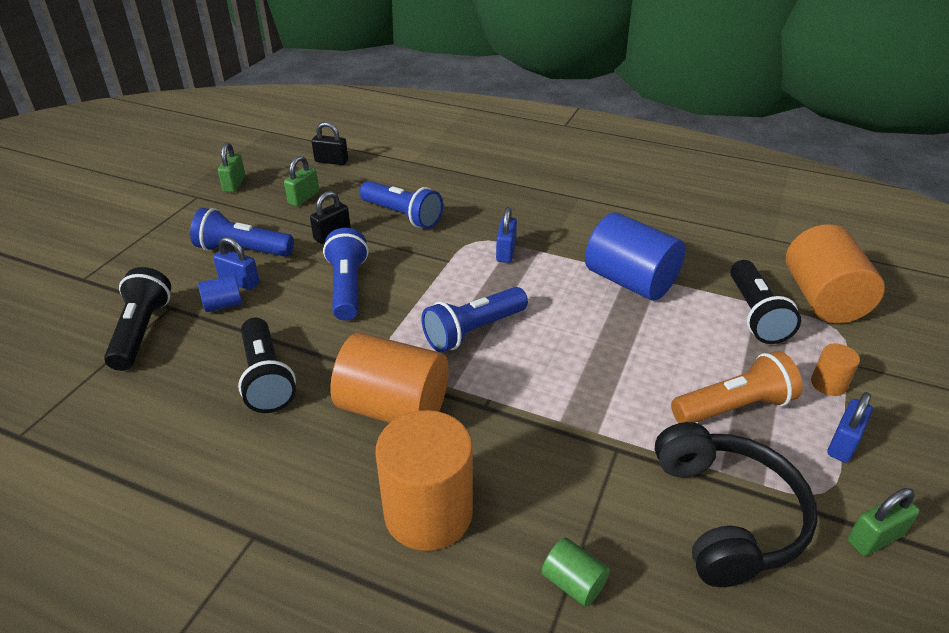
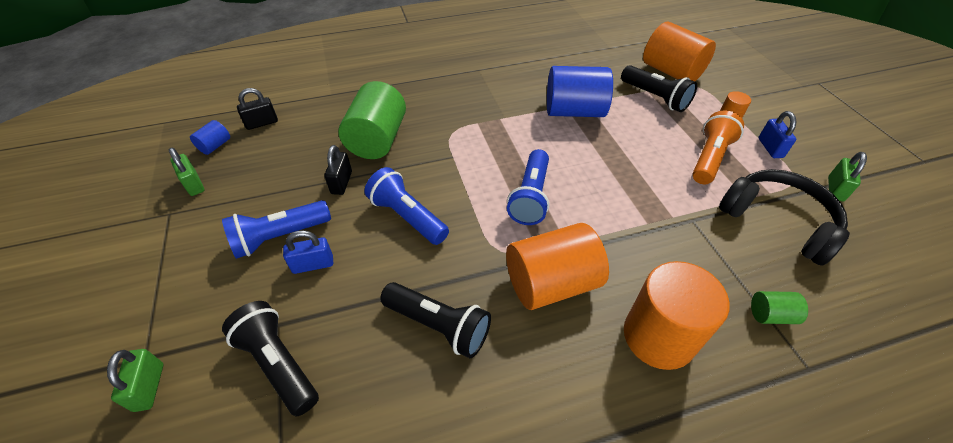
camera: 40 degrees left, 10 degrees up
blue cylinder [198,275,242,312] -> blue cylinder moved to [190,120,230,155]
green padlock [284,156,319,206] -> green padlock moved to [107,349,163,412]
blue flashlight [360,181,443,229] -> green cylinder [338,81,406,159]
blue padlock [496,207,517,263] -> none

